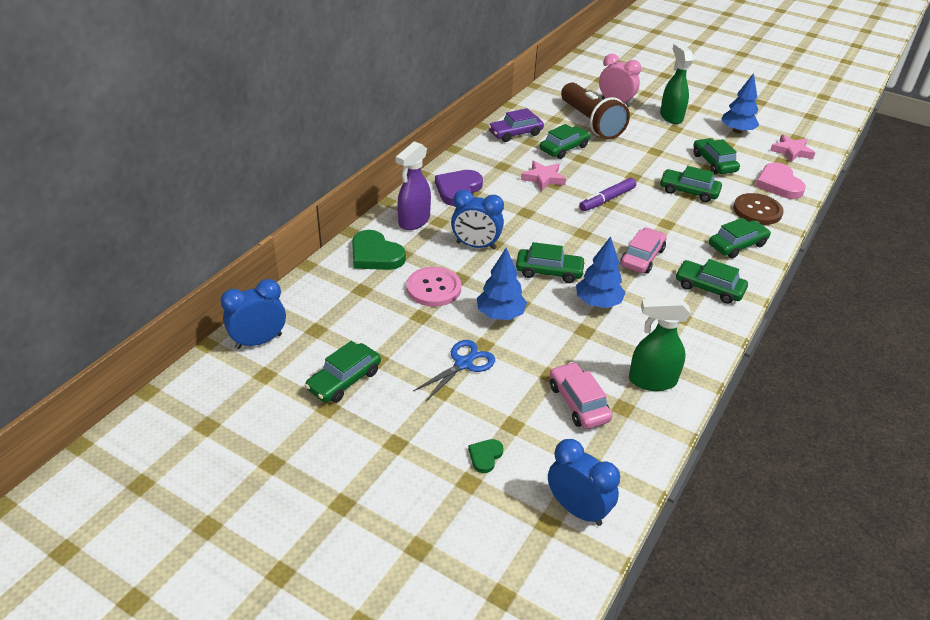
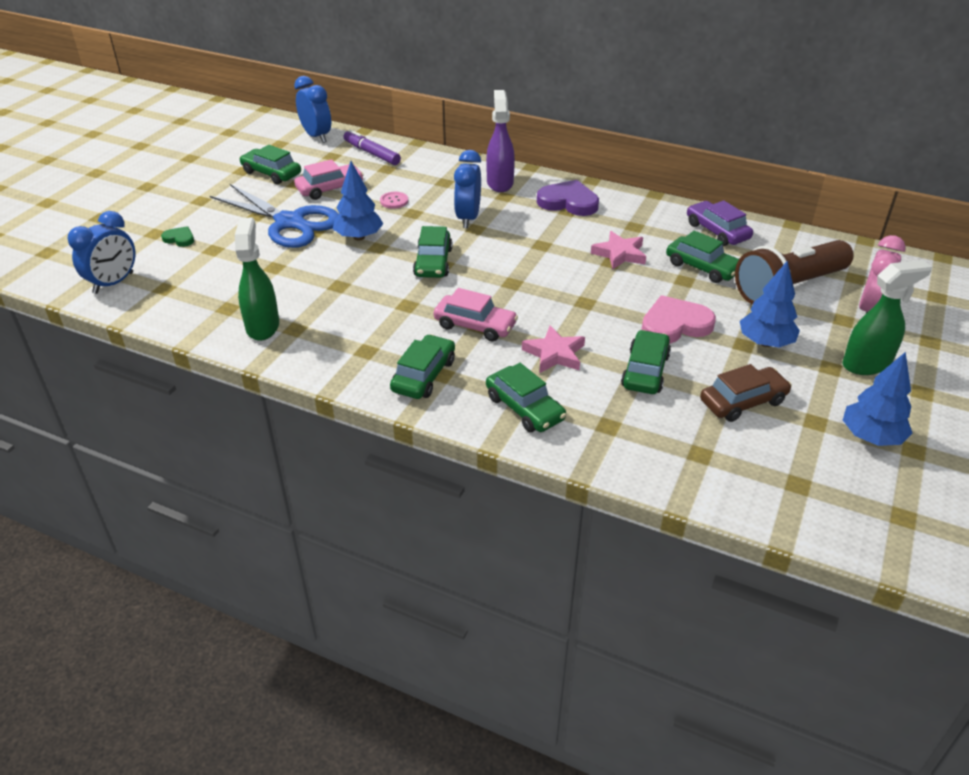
camera: 85 degrees right, 0 degrees up
green heart [352,230,406,270] -> none
purple spray bottle [396,141,431,230] -> purple spray bottle turned 60 degrees clockwise [486,90,515,192]
pink button [406,267,461,307] -> pink button [380,192,408,209], size x0.53
blue scissors [413,340,495,401] -> blue scissors [210,183,339,248], size x1.77
pink car [550,362,612,429] -> pink car moved to [294,159,364,200]
blue tree [576,236,625,308] -> blue tree moved to [740,260,800,347]
purple marker [579,178,636,211] -> purple marker moved to [344,129,401,165]
green car [693,138,740,174] -> brown car [700,364,792,422]
brown button [733,193,784,225] -> none
pink heart [755,162,806,199] -> pink heart moved to [641,295,716,344]
pink star [770,135,815,162] -> pink star moved to [522,325,585,373]

